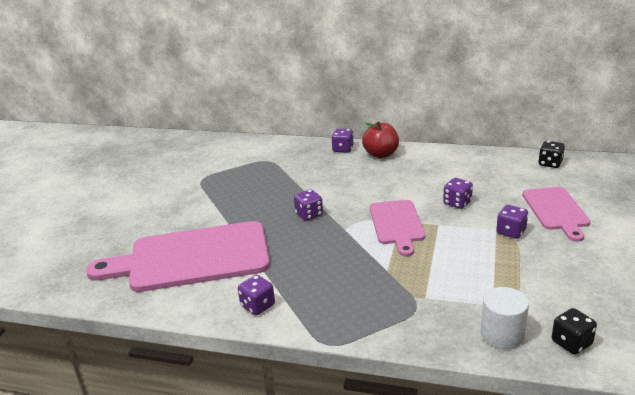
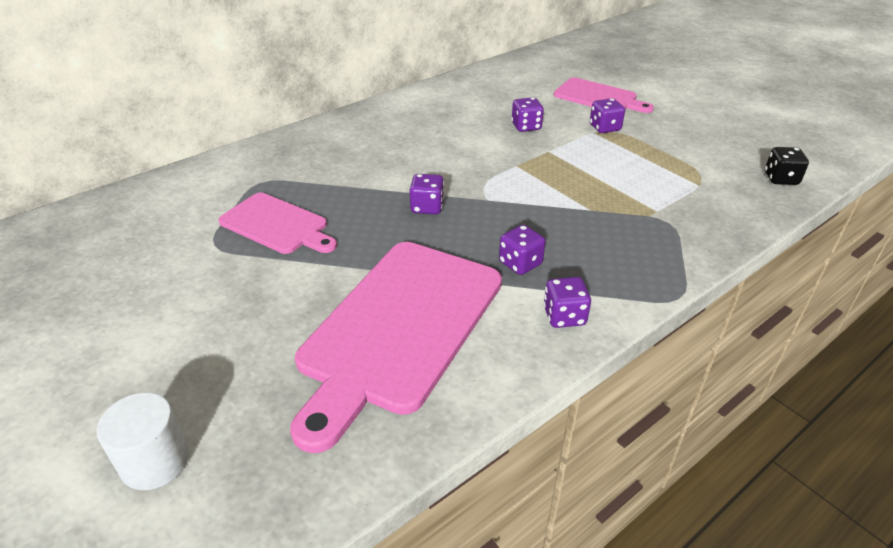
camera: 55 degrees left, 10 degrees up
purple dice [331,129,353,153] -> purple dice moved to [499,225,546,275]
red apple [362,121,399,158] -> none
pink cutting board [370,200,425,256] -> pink cutting board moved to [218,193,337,254]
white cylinder [481,287,529,349] -> white cylinder moved to [96,392,189,490]
black dice [538,141,565,168] -> none

